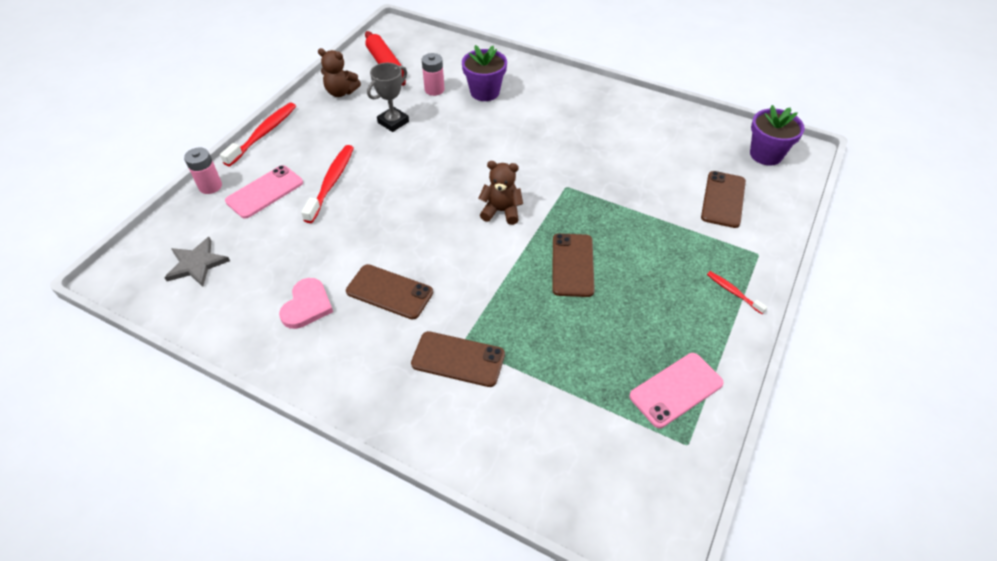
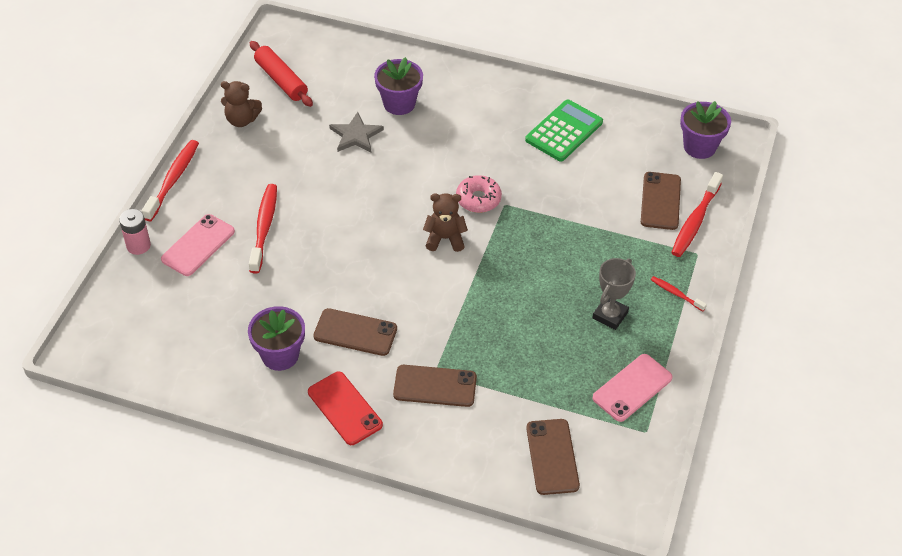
camera: 10 degrees left, 0 degrees up
grey star [164,237,230,287] -> grey star moved to [329,112,384,152]
pink heart [279,278,333,329] -> purple flower pot [248,306,305,371]
grey trophy [367,63,409,132] -> grey trophy moved to [592,258,636,330]
pink battery [422,53,445,96] -> none
brown phone [552,233,595,297] -> brown phone moved to [526,419,580,495]
none -> red phone [308,372,383,445]
none -> pink donut [456,175,502,213]
none -> green calculator [525,99,603,161]
none -> red toothbrush [671,172,723,257]

